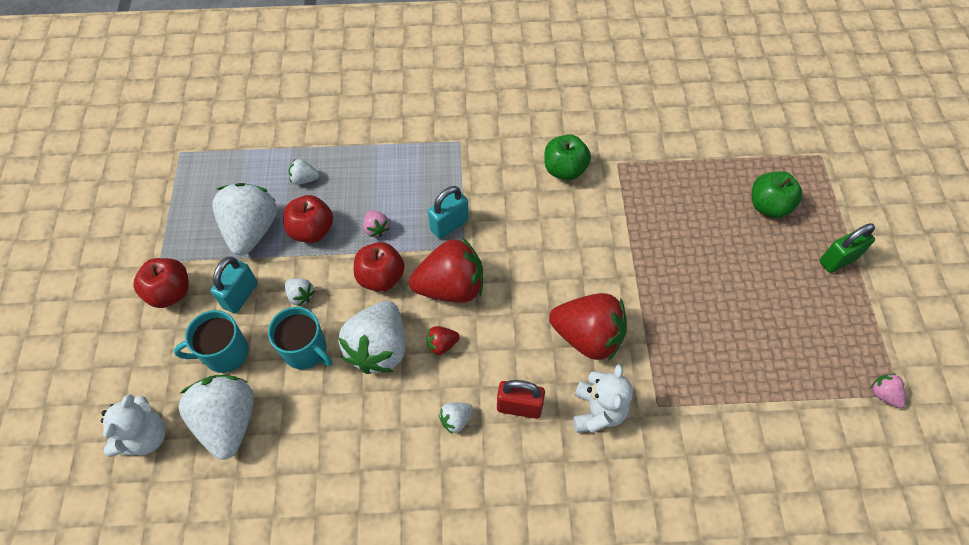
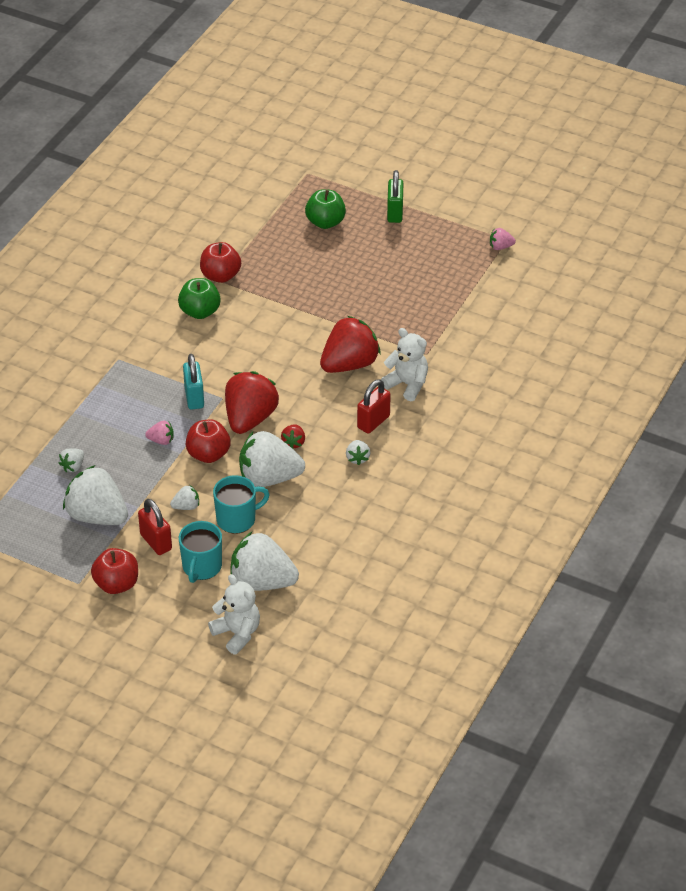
camera: 60 degrees left, 15 degrees down
turquoise padlock [211,257,258,314] -> red padlock [138,499,172,555]
red apple [283,195,333,243] -> red apple moved to [200,242,241,283]
white strawberry [338,301,405,374] -> white strawberry turned 135 degrees clockwise [239,431,305,487]

